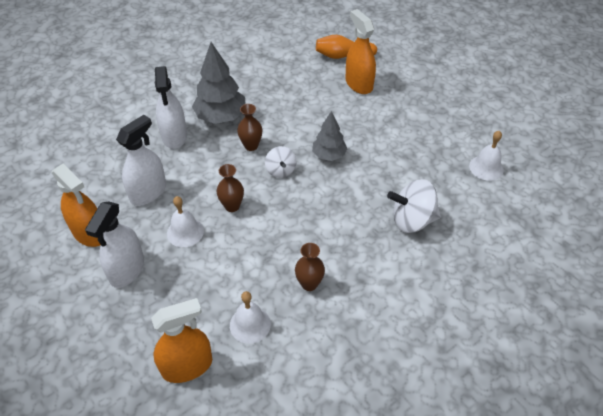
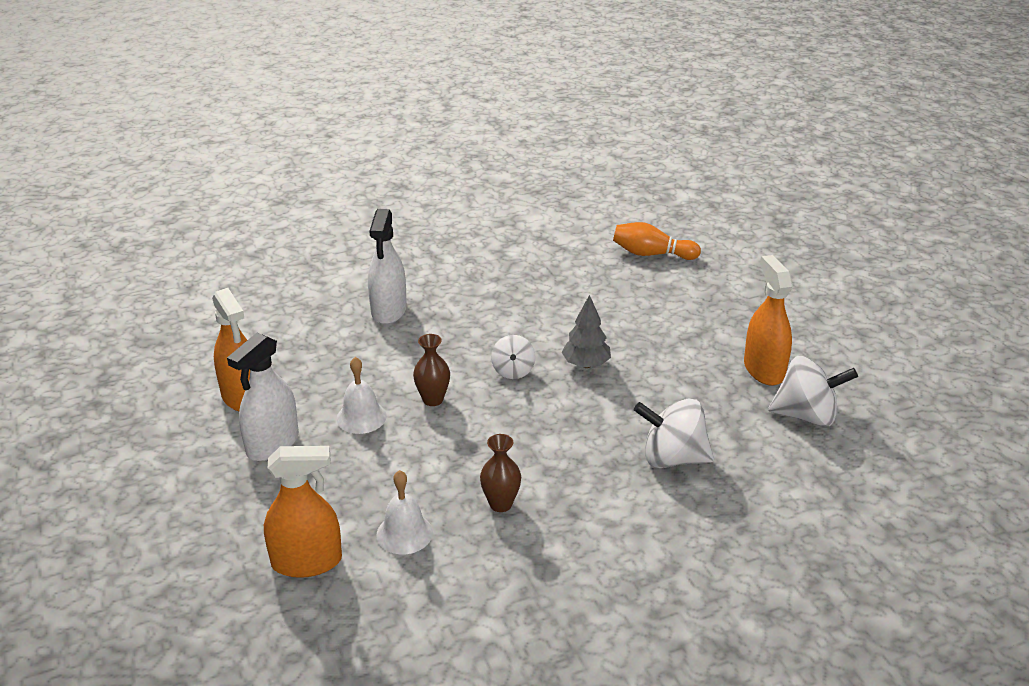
camera: 15 degrees right, 15 degrees down
white spray bottle [116,115,166,206] -> none
grey tree [192,42,246,124] -> none
brown vase [237,104,262,151] -> none
orange spray bottle [345,9,376,94] -> orange spray bottle moved to [744,255,793,386]
white bell [469,131,504,181] -> white spinning top [768,356,858,427]

